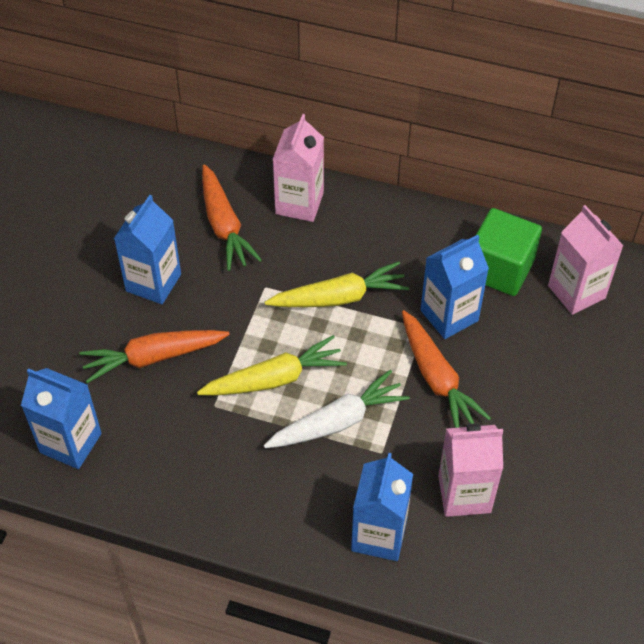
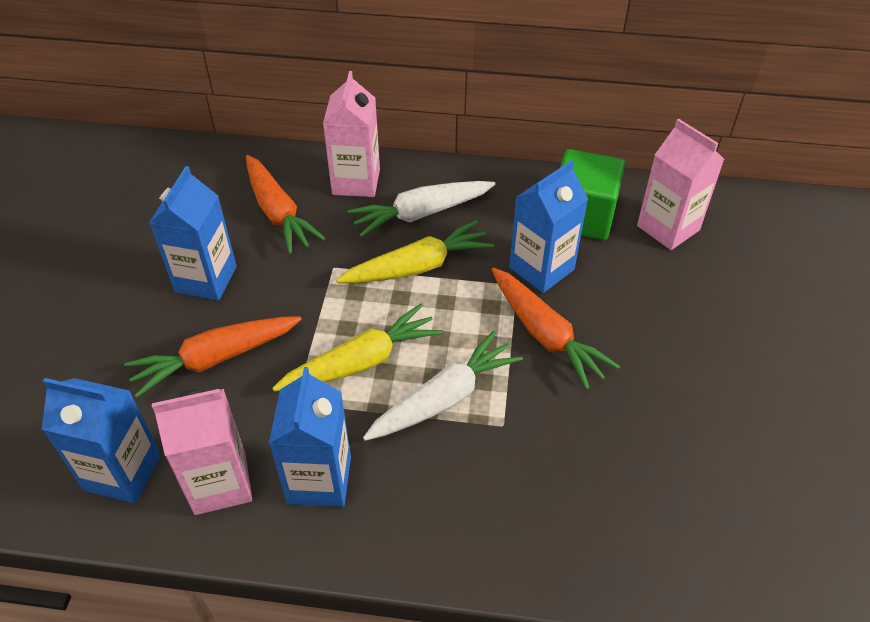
camera: 10 degrees left, 5 degrees down
blue carton [351,453,413,561] -> blue carton moved to [269,367,351,507]
pink carton [438,424,503,517] -> pink carton moved to [152,389,252,515]
none -> white carrot [347,181,496,237]

